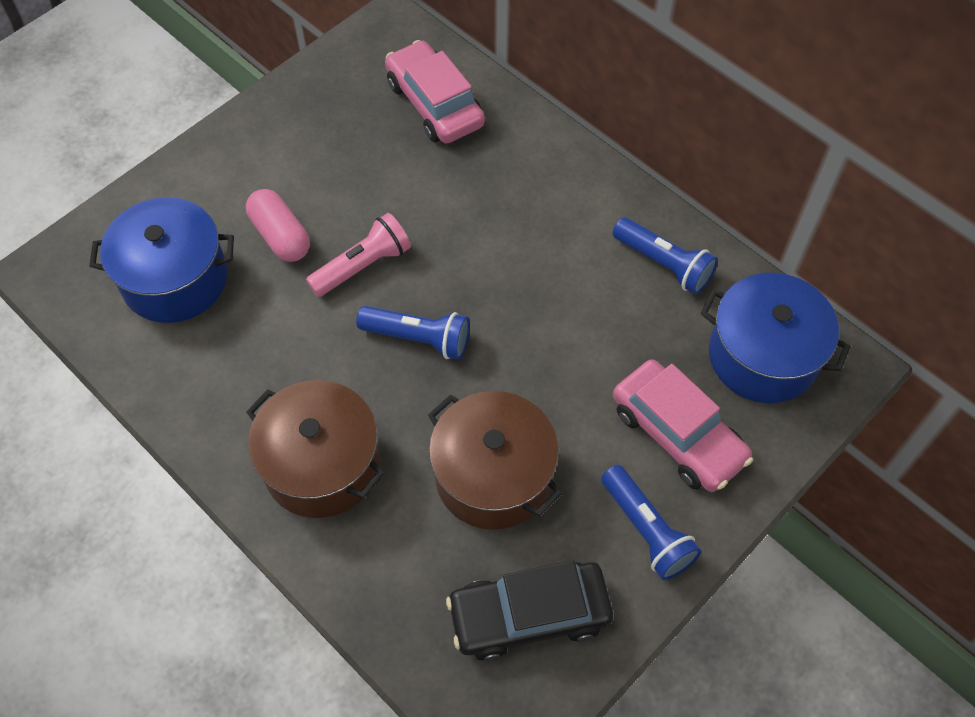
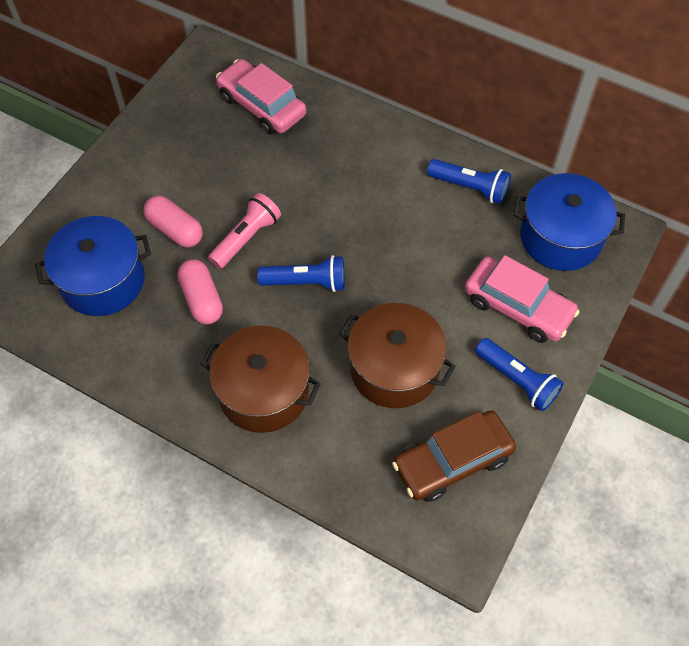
camera: 15 degrees left, 0 degrees up
black car [446,561,613,661] -> brown car [392,410,516,502]
none -> pink capsule [178,259,223,325]

